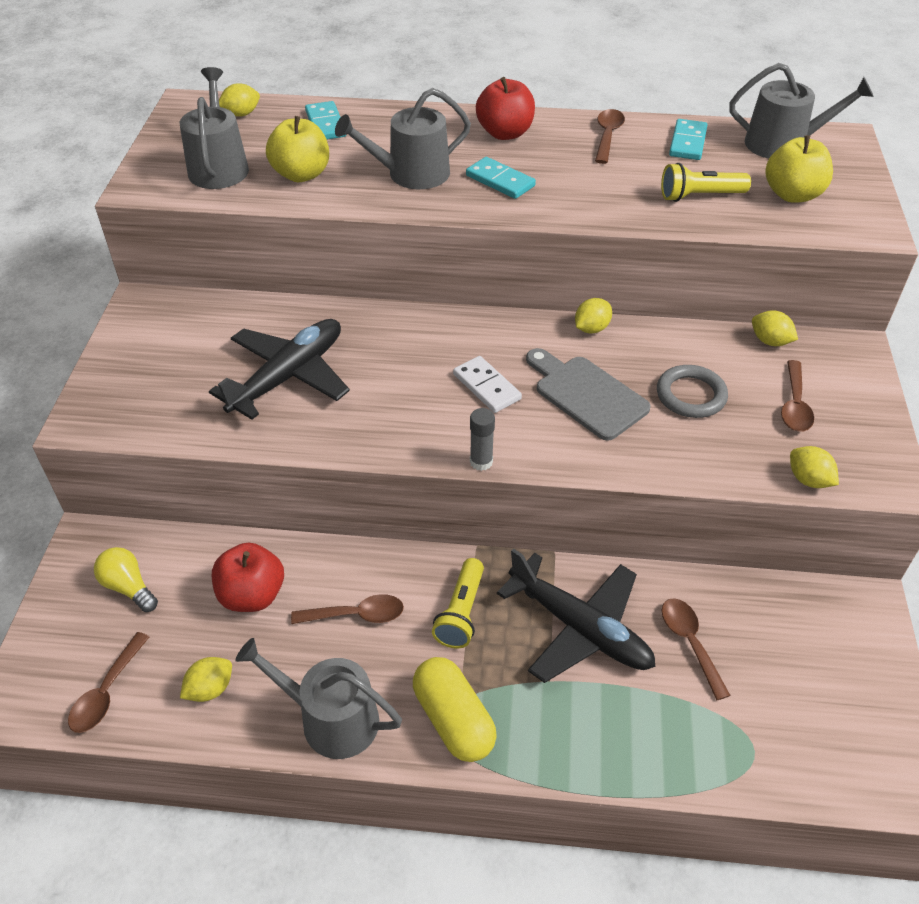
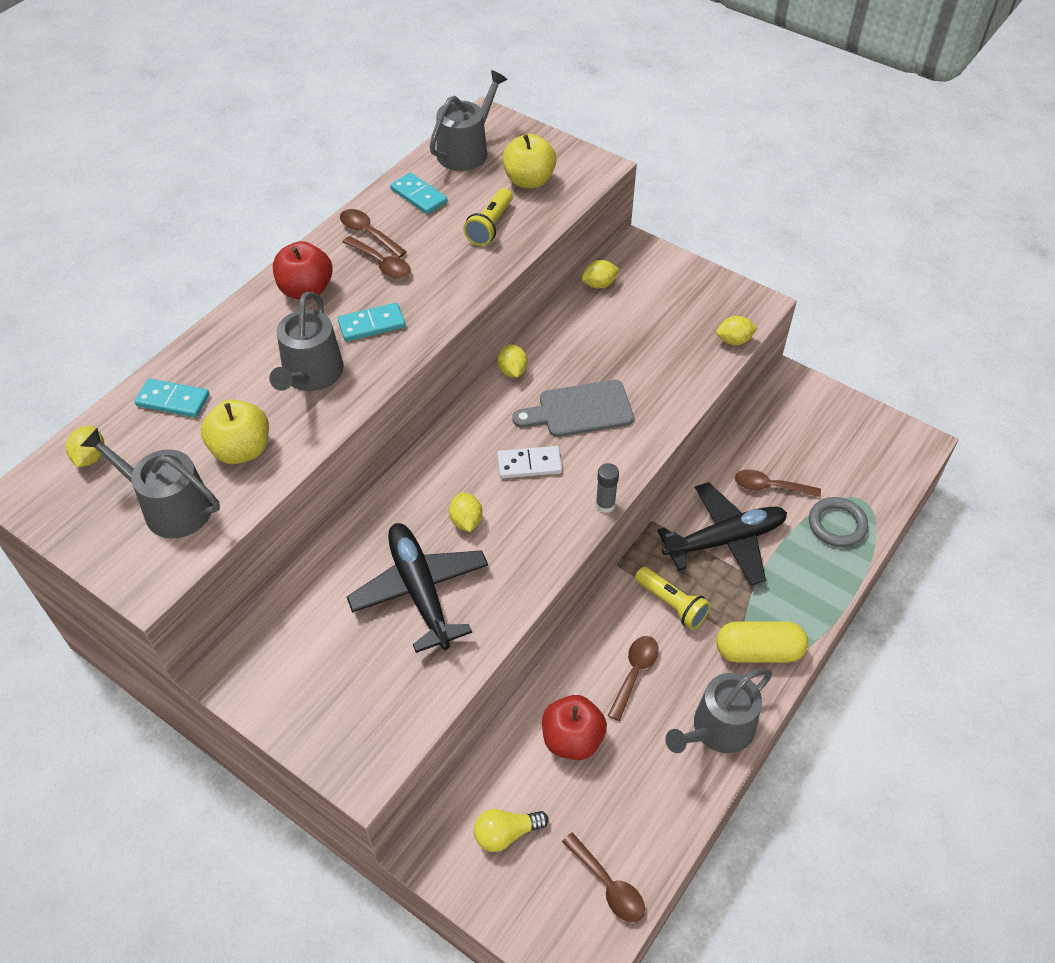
camera: 60 degrees left, 5 degrees up
yellow lemon [180,657,232,702] -> yellow lemon moved to [449,492,482,532]
grey ring [657,365,728,418] -> grey ring moved to [809,497,868,547]
brown spoon [781,360,814,432] -> brown spoon moved to [342,236,411,279]

